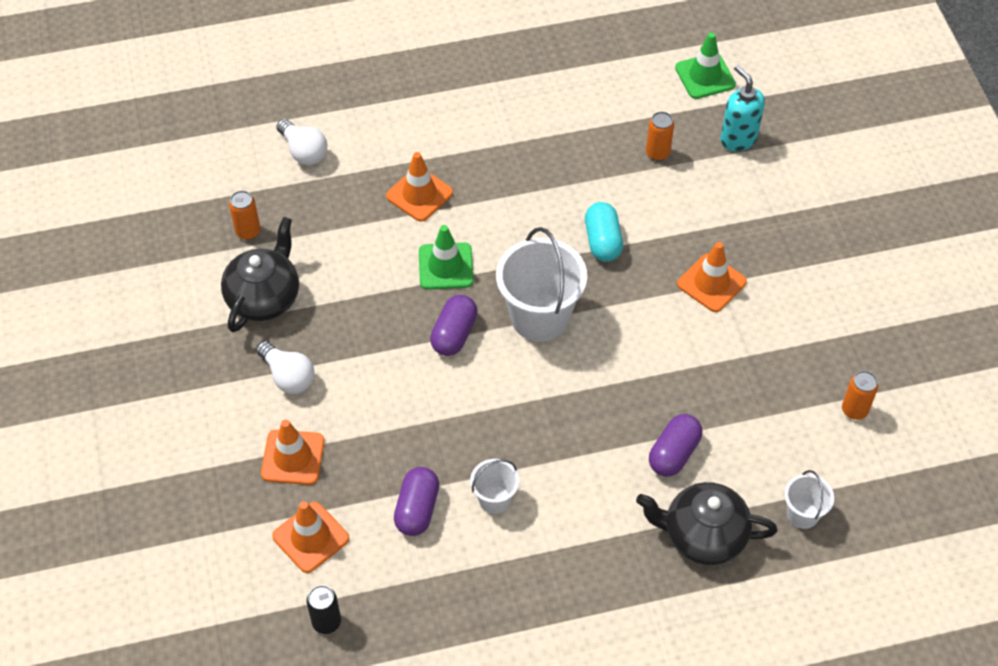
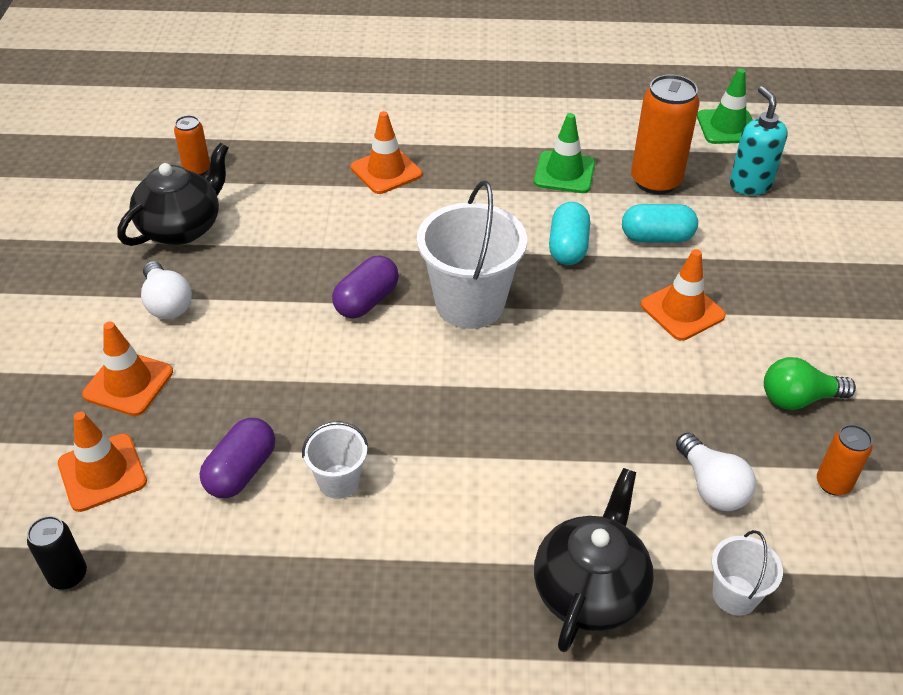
camera: 15 degrees right, 10 degrees down
white light bulb [276,119,327,165] -> white light bulb moved to [676,433,756,511]
green traffic cone [419,225,474,290] -> green traffic cone moved to [534,113,595,193]
black teapot [636,482,778,565] -> black teapot turned 90 degrees clockwise [534,468,654,652]
orange can [646,112,674,161] -> orange can [631,74,700,194], size x1.89
purple capsule [649,414,702,477] -> none
none -> turquoise capsule [622,204,698,243]
none -> green light bulb [764,357,856,410]

